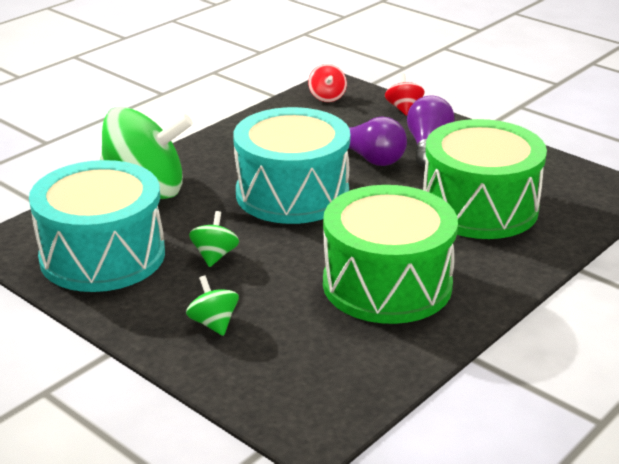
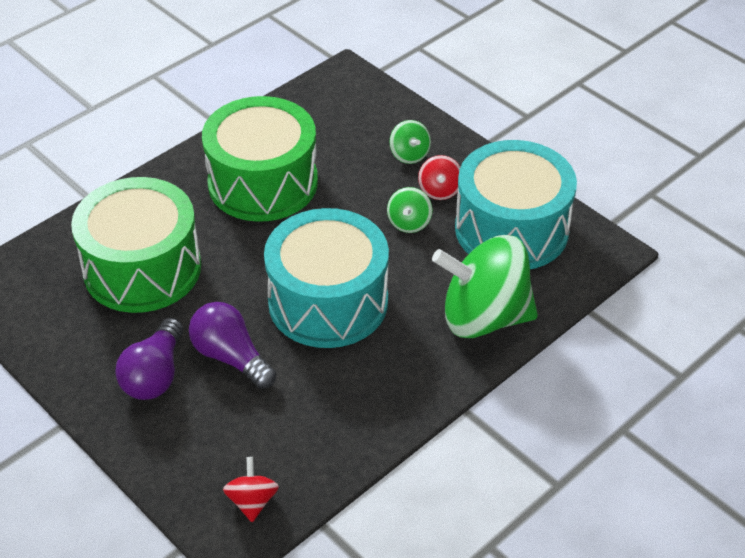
camera: 175 degrees left, 15 degrees up
red spinning top [385,73,424,116] -> red spinning top moved to [418,155,460,200]

